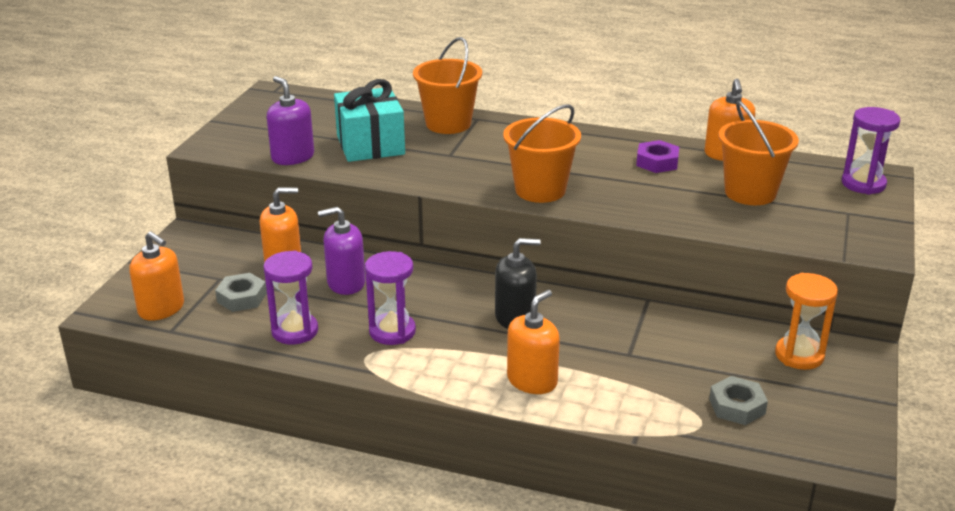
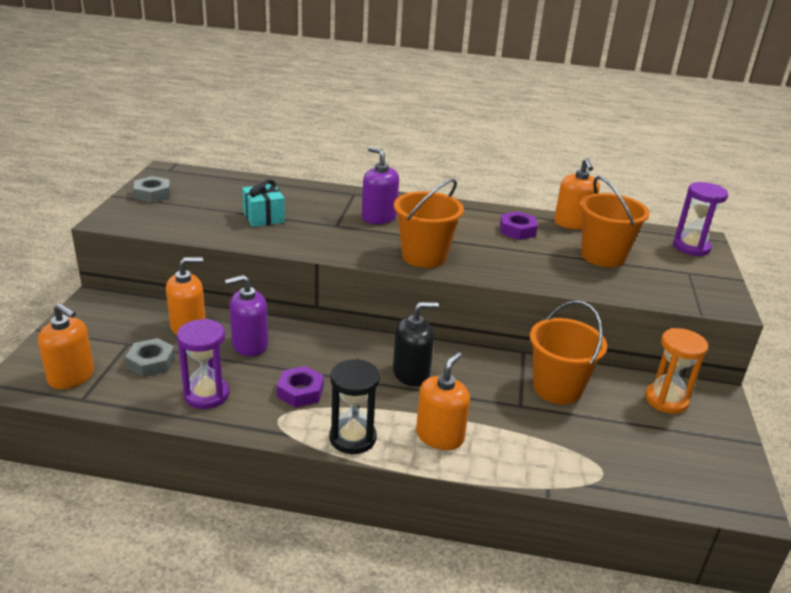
camera: 10 degrees left, 0 degrees up
purple soap dispenser [267,76,314,165] -> purple soap dispenser moved to [362,147,399,224]
turquoise gift [334,79,405,162] -> turquoise gift [242,179,285,227], size x0.64
purple hourglass [365,251,416,345] -> purple nut [277,366,324,408]
orange bucket [413,37,482,134] -> orange bucket moved to [530,300,607,404]
grey nut [709,376,768,425] -> grey nut moved to [133,176,171,203]
none -> black hourglass [330,359,380,454]

